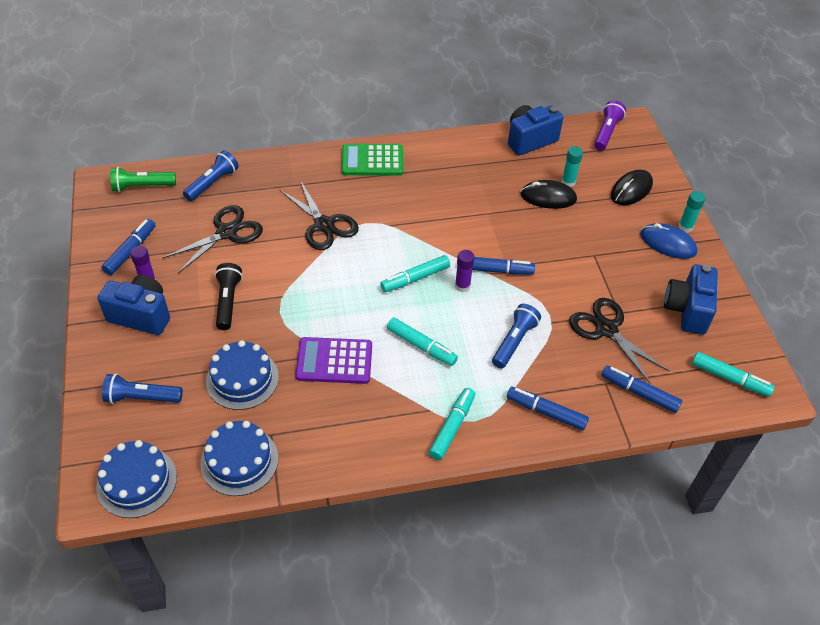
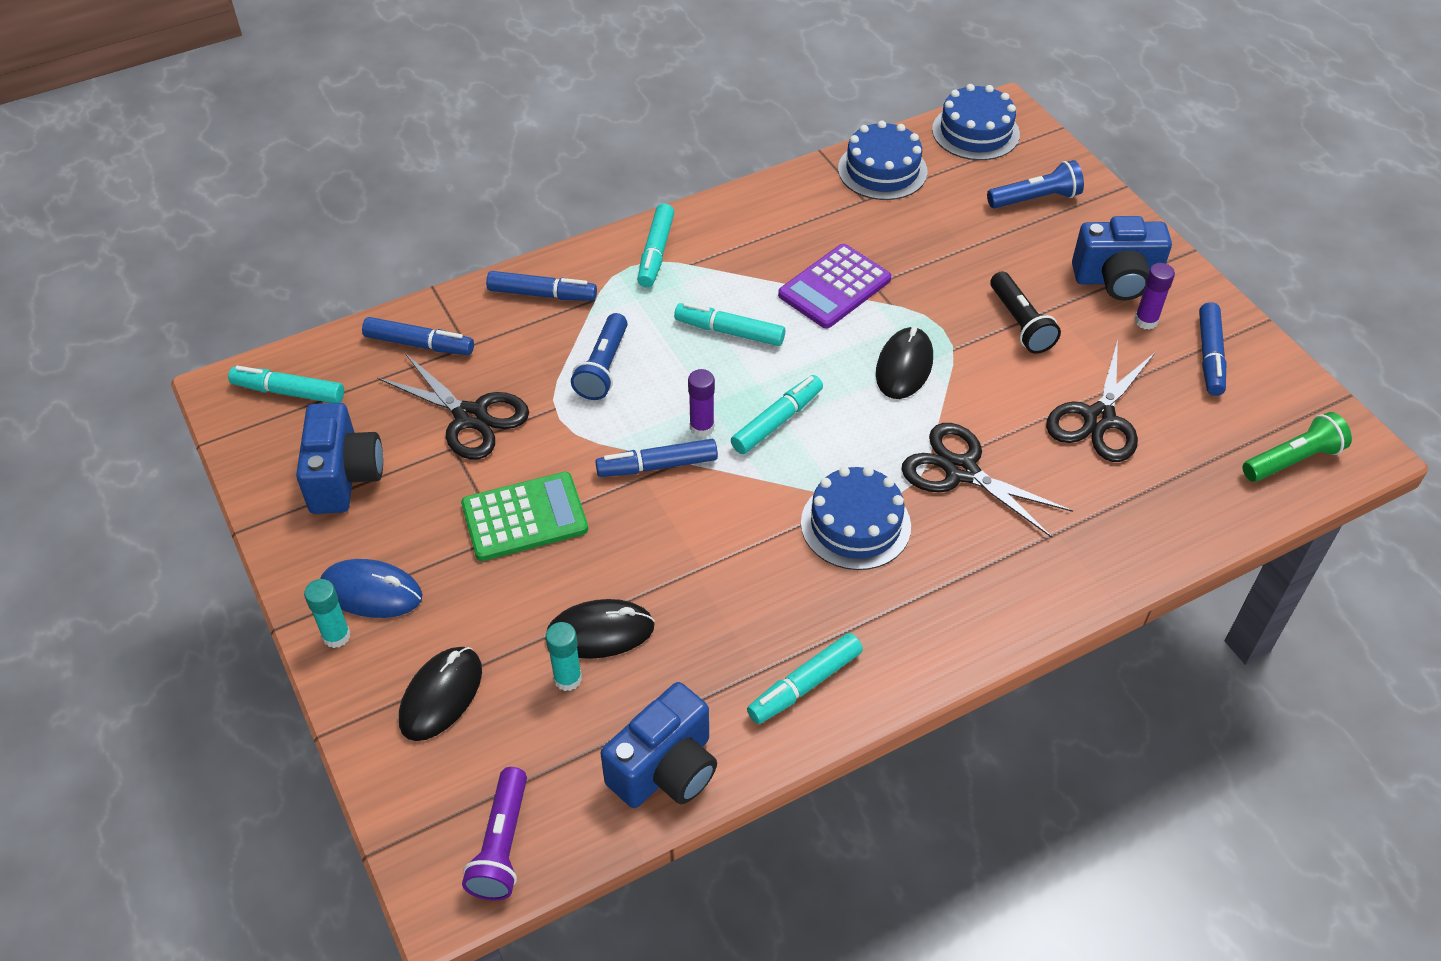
camera: 165 degrees right, 0 degrees up
blue flashlight [183,150,239,201] -> none
blue cake [206,340,279,410] -> blue cake moved to [801,466,911,570]
purple calculator [295,337,372,384] -> purple calculator turned 150 degrees clockwise [778,244,891,329]
green calculator [342,144,403,176] -> green calculator moved to [461,472,588,561]
none -> turquoise marker [747,633,863,724]
none -> black mouse [876,326,933,399]

